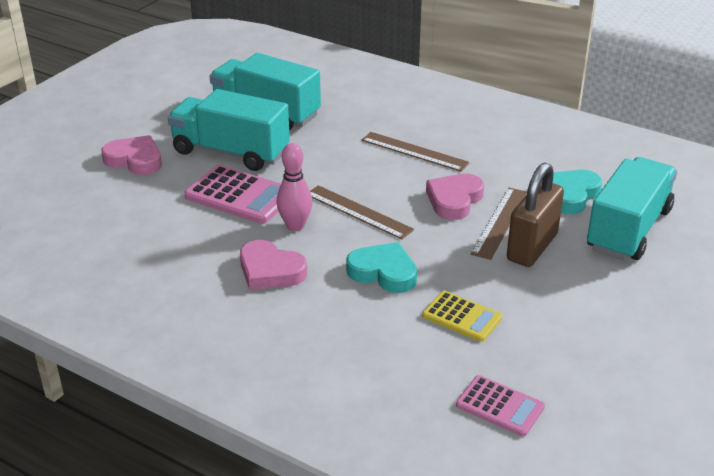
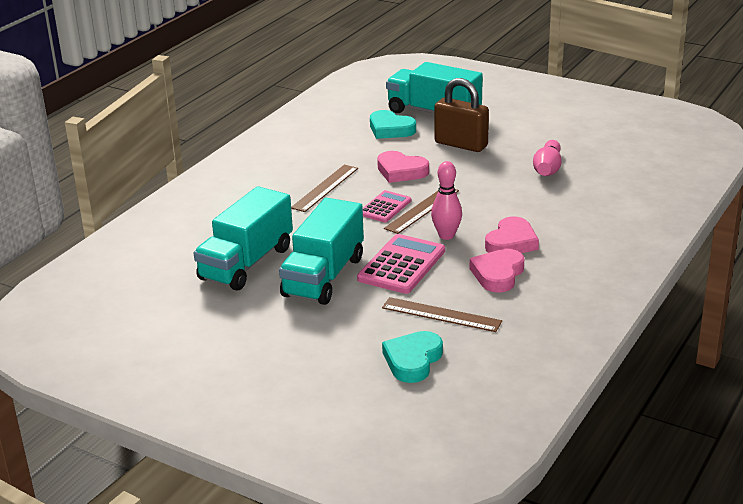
camera: 90 degrees left, 5 degrees down
pink heart [101,135,162,175] -> pink heart moved to [470,249,525,293]
turquoise heart [346,242,417,293] -> turquoise heart moved to [382,331,443,383]
yellow calculator [422,291,502,342] -> pink bowling pin [533,140,562,176]
pink calculator [456,375,545,436] -> pink calculator moved to [363,190,411,222]
brown ruler [471,188,527,260] -> brown ruler moved to [382,297,502,332]

